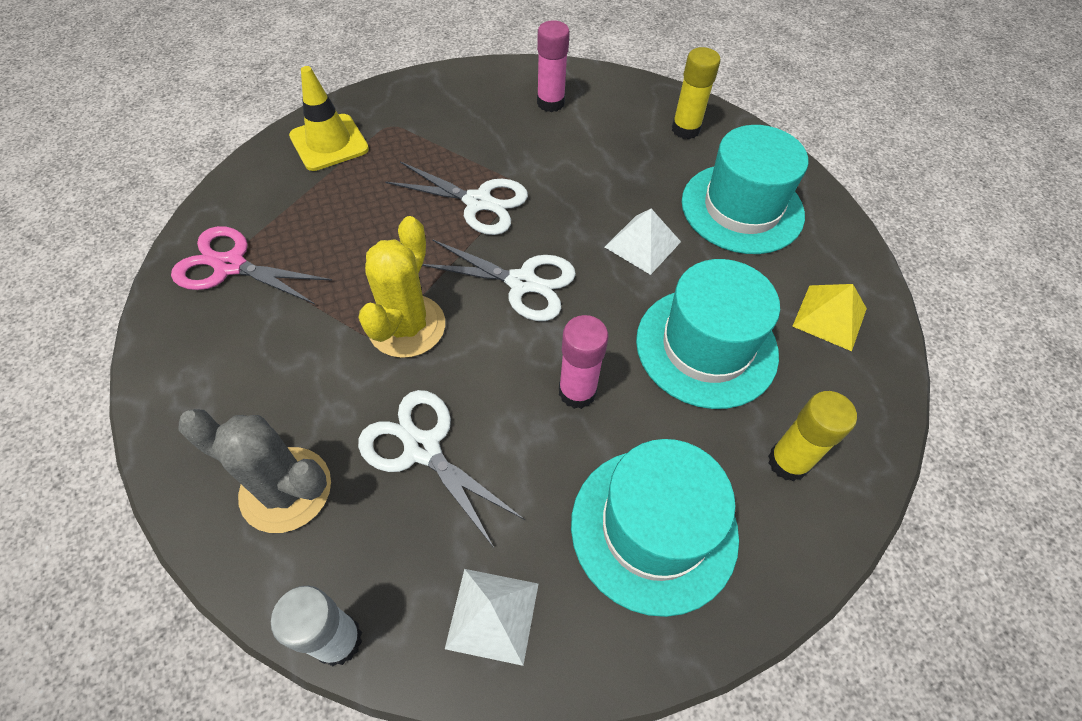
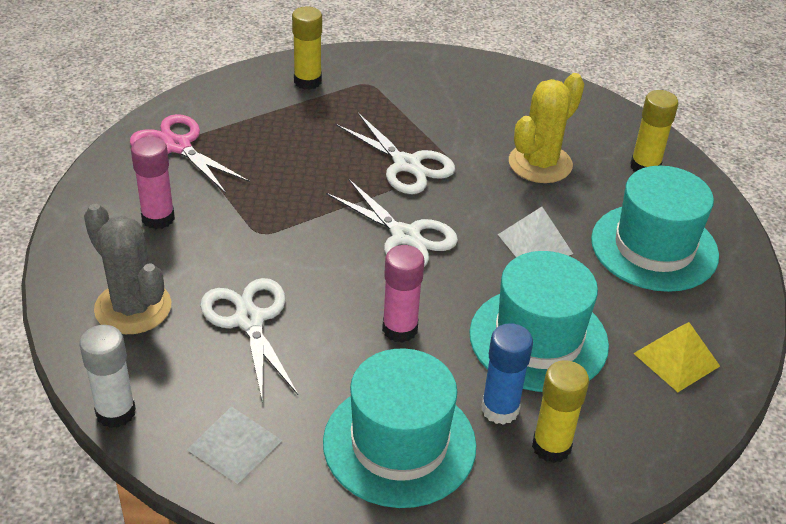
camera: 25 degrees right, 15 degrees down
yellow traffic cone [289,66,369,171] -> yellow glue stick [292,7,322,90]
yellow cactus [359,216,445,358] -> yellow cactus moved to [509,73,584,183]
pink glue stick [537,20,570,112] -> pink glue stick moved to [131,136,175,229]
none -> blue glue stick [481,323,533,425]

